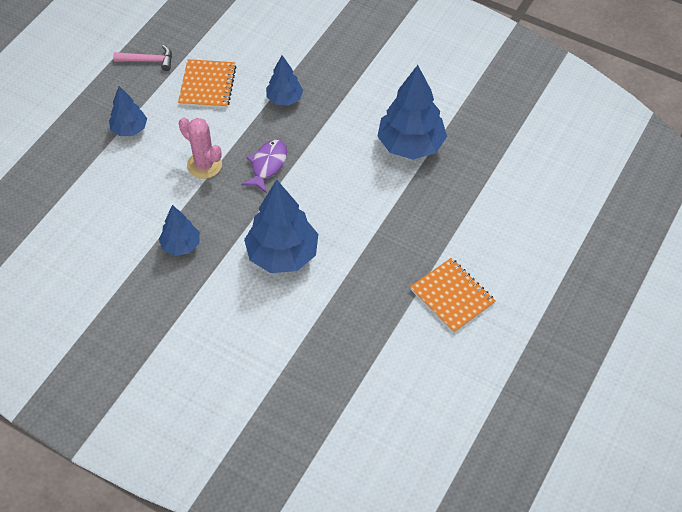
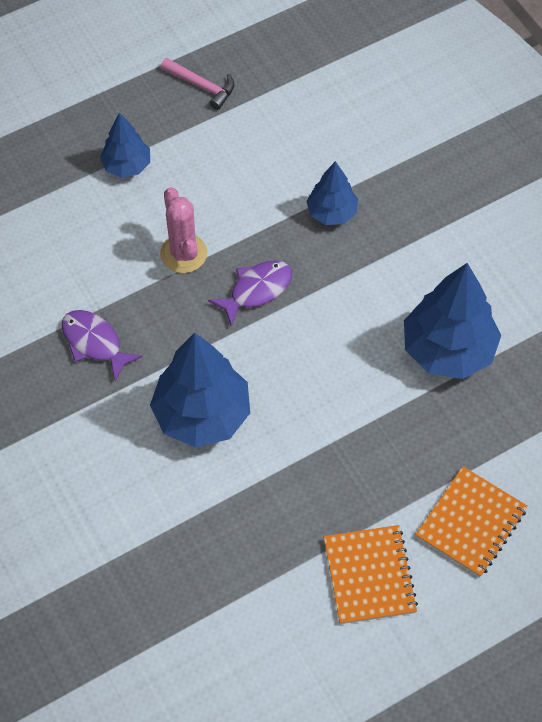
camera: 30 degrees right, 5 degrees up
blue tree [159,205,200,256] -> purple fish [62,310,143,381]
orange notebook [178,59,236,108] -> orange notebook moved to [415,466,528,577]

